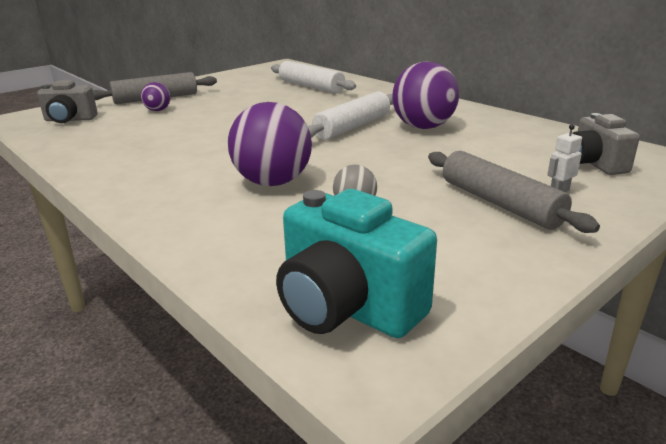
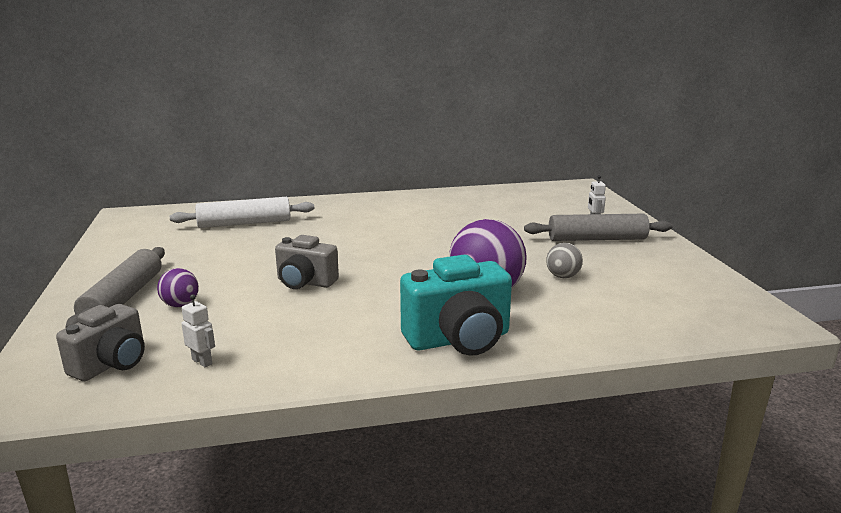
camera: 60 degrees left, 5 degrees down
turquoise camera [276,189,437,338] -> turquoise camera moved to [400,255,512,356]
white rolling pin [308,91,393,140] -> none
purple ball [392,62,459,129] -> none
grey camera [572,113,640,175] -> grey camera moved to [275,235,339,289]
none -> white robot [181,294,215,367]

